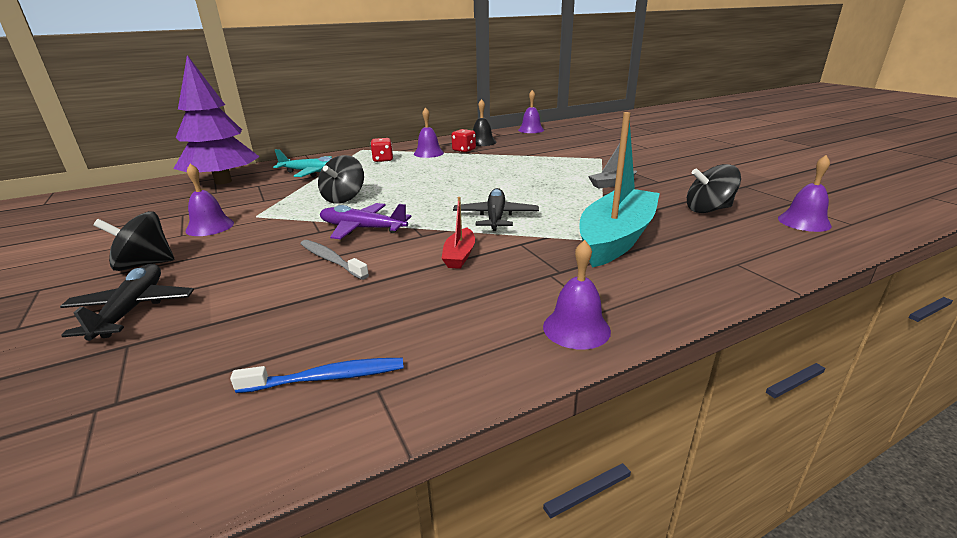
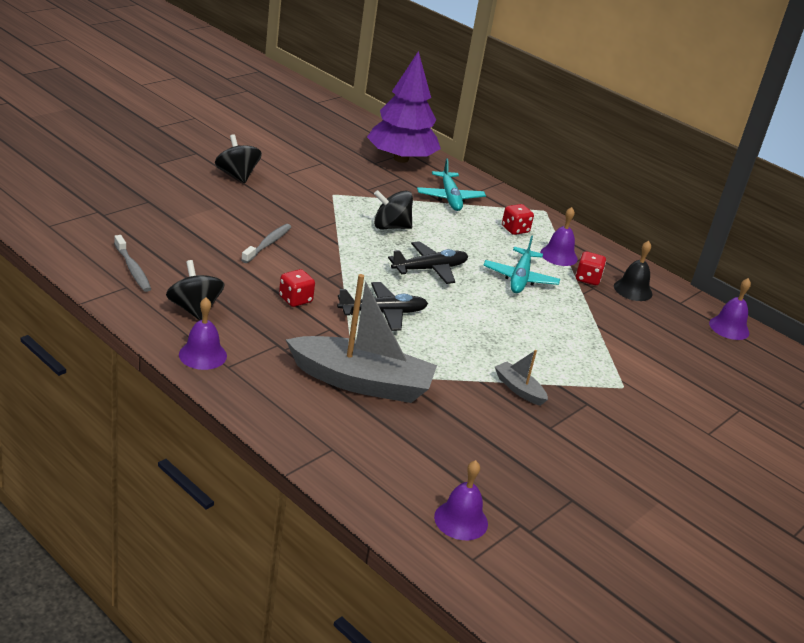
camera: 65 degrees right, 5 degrees up
black plane [60,264,194,341] -> black plane moved to [388,241,468,284]
purple bell [186,164,234,236] -> none
blue toothbrush [230,358,404,393] -> grey toothbrush [114,235,151,292]
purple plane [320,203,412,240] -> none
red boat [441,197,475,269] -> red dice [279,269,315,307]
turquoise boat [579,112,660,268] -> grey boat [286,274,437,403]
black spinning top [687,164,741,213] -> black spinning top moved to [166,260,225,320]
none -> turquoise plane [483,235,560,293]

